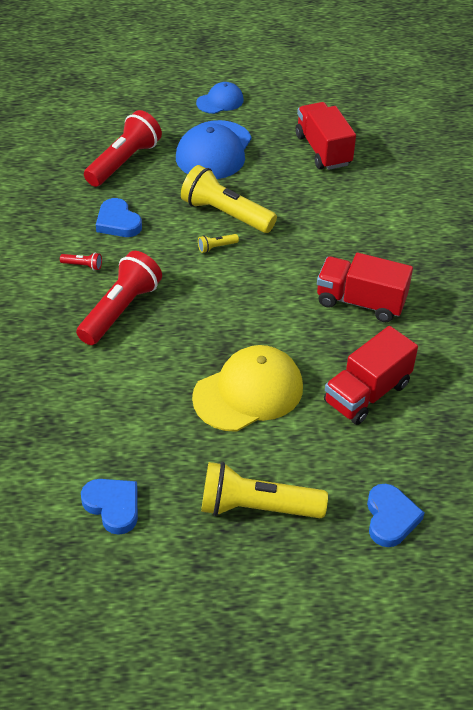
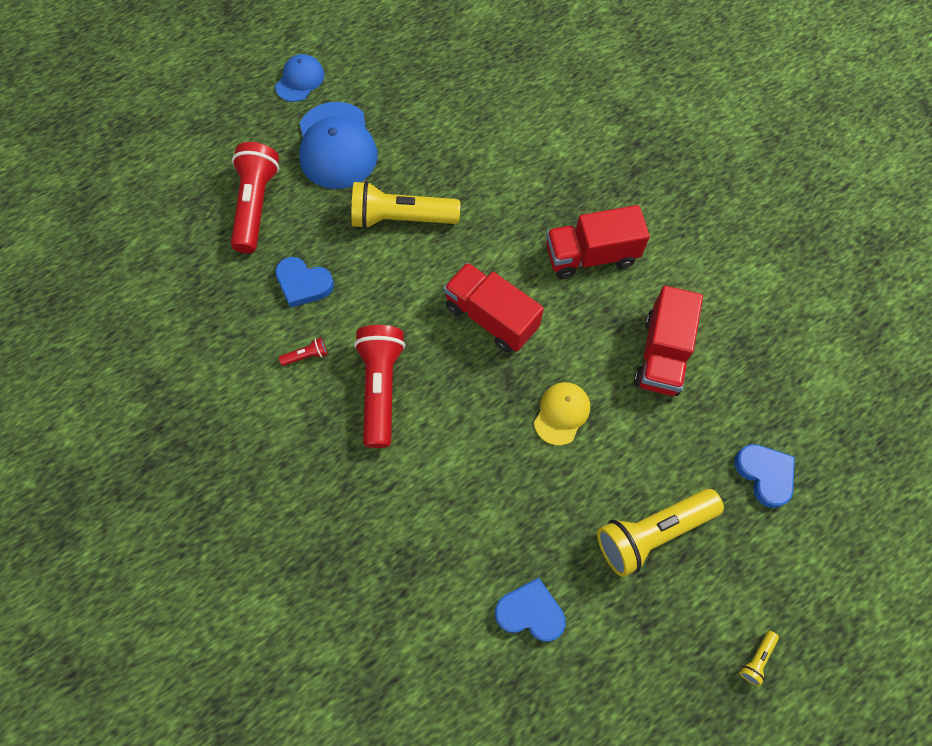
camera: 30 degrees left, 20 degrees up
yellow cap [192,345,303,432] -> yellow cap [534,382,590,446], size x0.56
yellow flashlight [198,234,239,253] -> yellow flashlight moved to [740,631,779,686]
red truck [296,102,356,170] -> red truck moved to [444,262,544,352]

